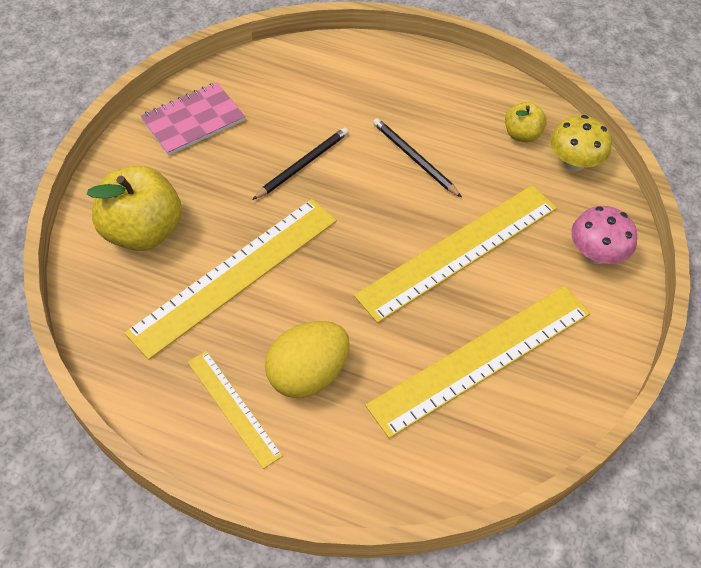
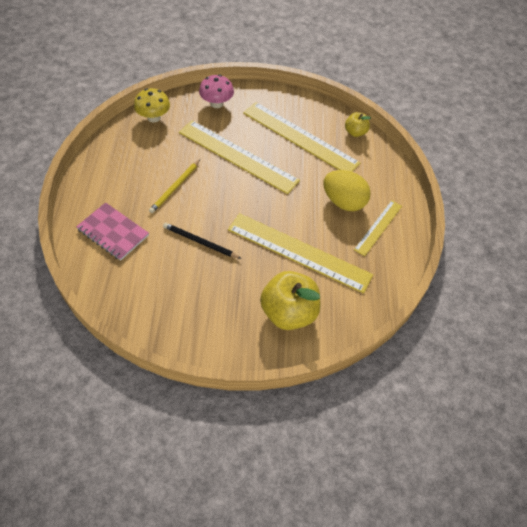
camera: 110 degrees left, 0 degrees up
pink notebook [140,82,245,156] -> pink notebook moved to [76,202,149,261]
black pencil [373,118,462,198] -> yellow pencil [149,160,200,213]
yellow apple [505,102,547,142] -> yellow apple moved to [345,112,371,137]

